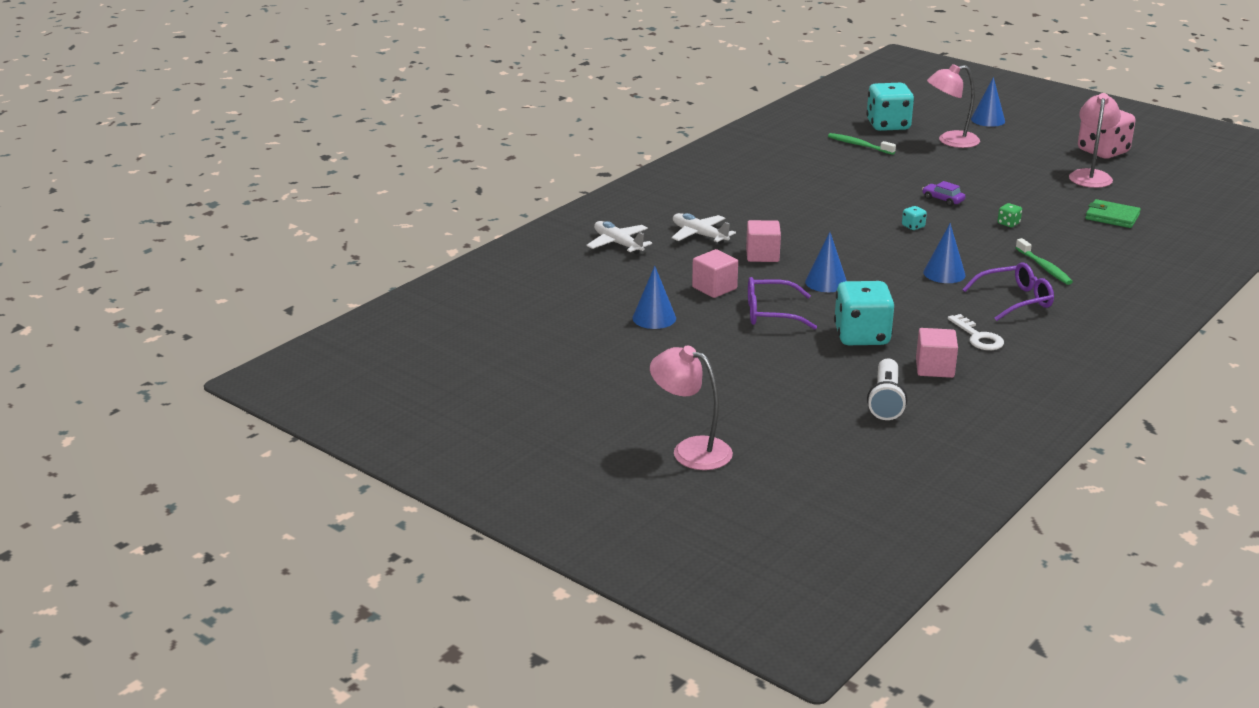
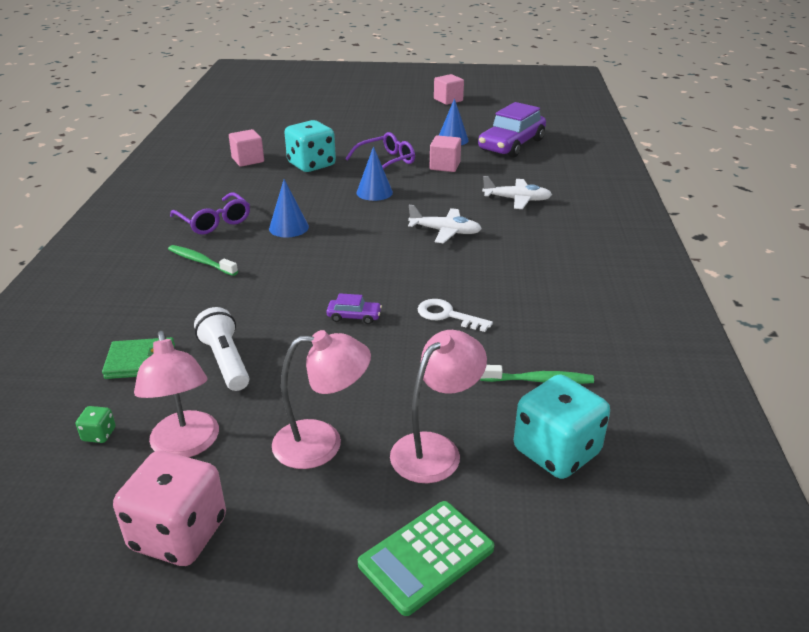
camera: 145 degrees right, 5 degrees up
white plane [586,221,652,254] -> white plane moved to [408,205,482,243]
pink lamp [650,346,733,470] -> pink lamp moved to [272,330,371,469]
pink cube [746,220,781,262] -> pink cube moved to [434,74,464,105]
white flashlight [867,358,907,420] -> white flashlight moved to [194,307,249,391]
turquoise dice [902,206,927,230] -> none
white key [948,314,1004,350] -> white key moved to [417,299,493,332]
purple glasses [962,263,1054,321] -> purple glasses turned 75 degrees counterclockwise [170,192,250,235]
blue cone [971,77,1005,127] -> green calculator [358,501,494,616]
green dice [998,203,1022,227] -> green dice moved to [76,406,116,443]
none -> purple car [478,102,546,158]

